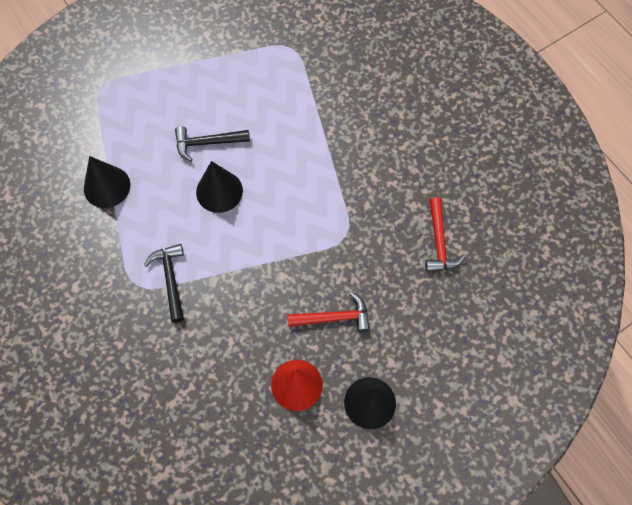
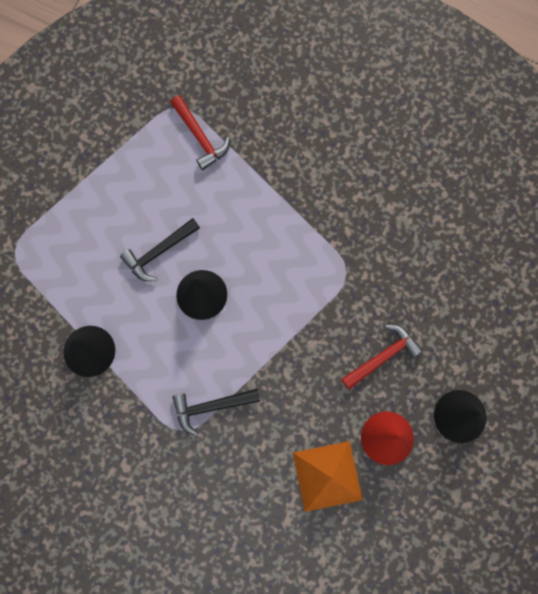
camera: 30 degrees left, 10 degrees up
black hammer [144,244,184,323] -> black hammer turned 60 degrees counterclockwise [172,388,260,436]
red hammer [425,197,466,272] -> red hammer moved to [170,95,230,170]
none -> orange pyramid [293,441,363,512]

